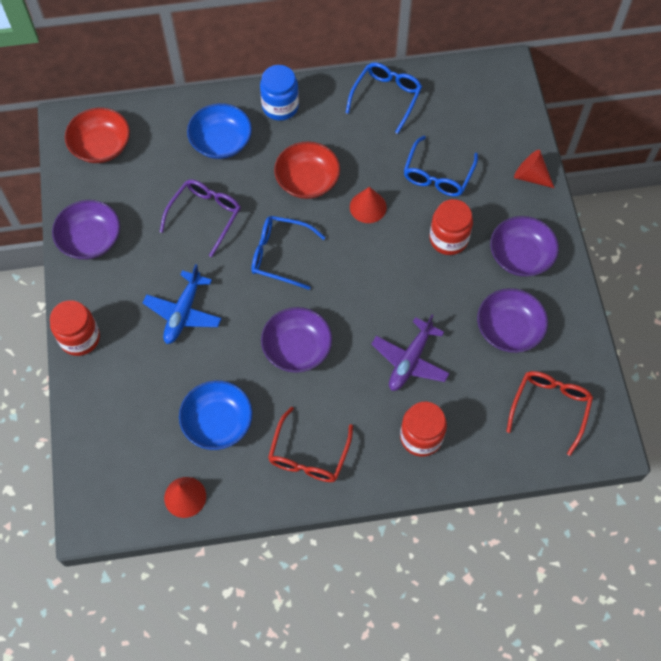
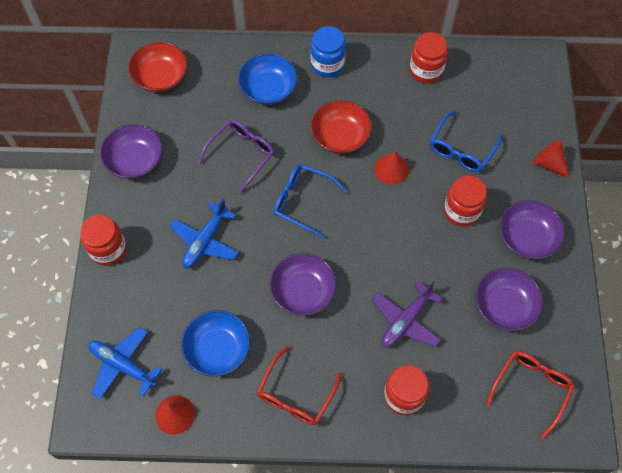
camera: 10 degrees right, 0 degrees up
blue glasses [346,62,422,134] -> red jar [409,32,448,83]
none -> blue plane [89,327,162,399]

